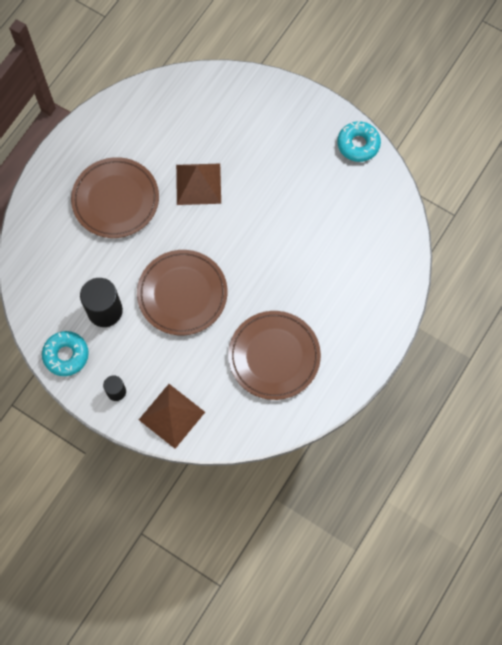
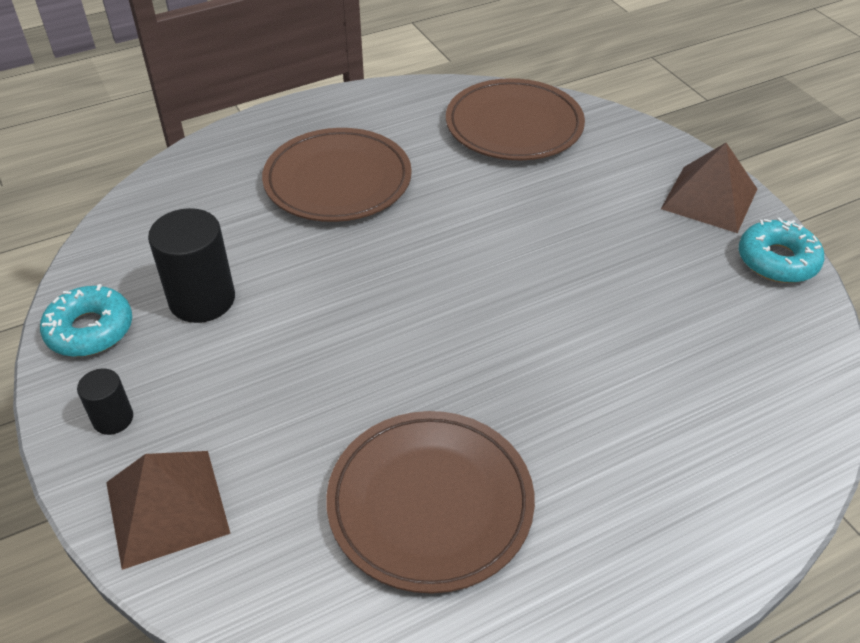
camera: 30 degrees right, 25 degrees down
brown plate [137,250,227,335] -> brown plate moved to [446,78,585,160]
brown pyramid [176,164,221,205] -> brown pyramid moved to [661,143,757,233]

